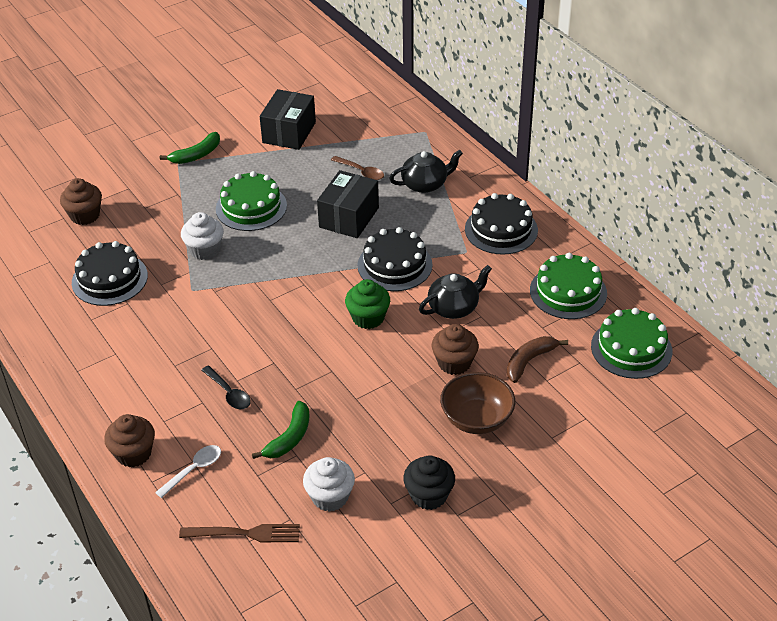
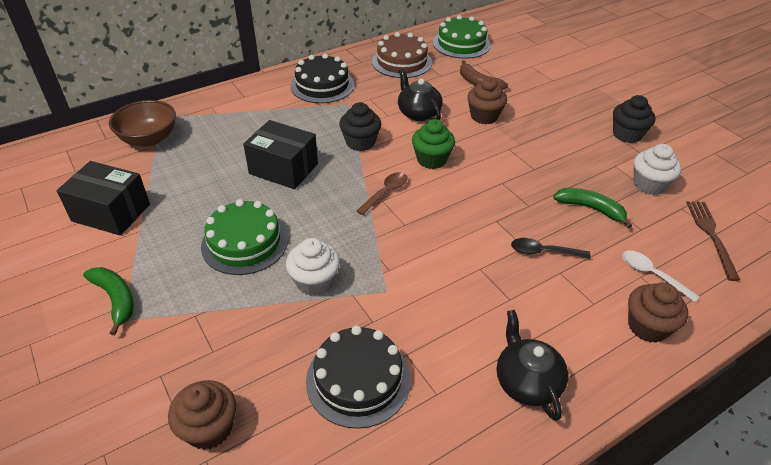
camera: 90 degrees left, 0 degrees up
black spoon [201,366,251,409] -> black spoon turned 135 degrees counterclockwise [511,238,591,259]
brown spoon [331,156,384,180] -> brown spoon moved to [357,172,408,215]
black cake [358,227,433,291] -> black cupcake [339,102,381,151]
black teapot [389,150,463,193] -> black teapot moved to [497,310,568,421]
brown bowl [440,372,515,434] -> brown bowl moved to [109,100,176,147]
green cake [530,253,607,319] -> brown cake [372,32,432,78]

